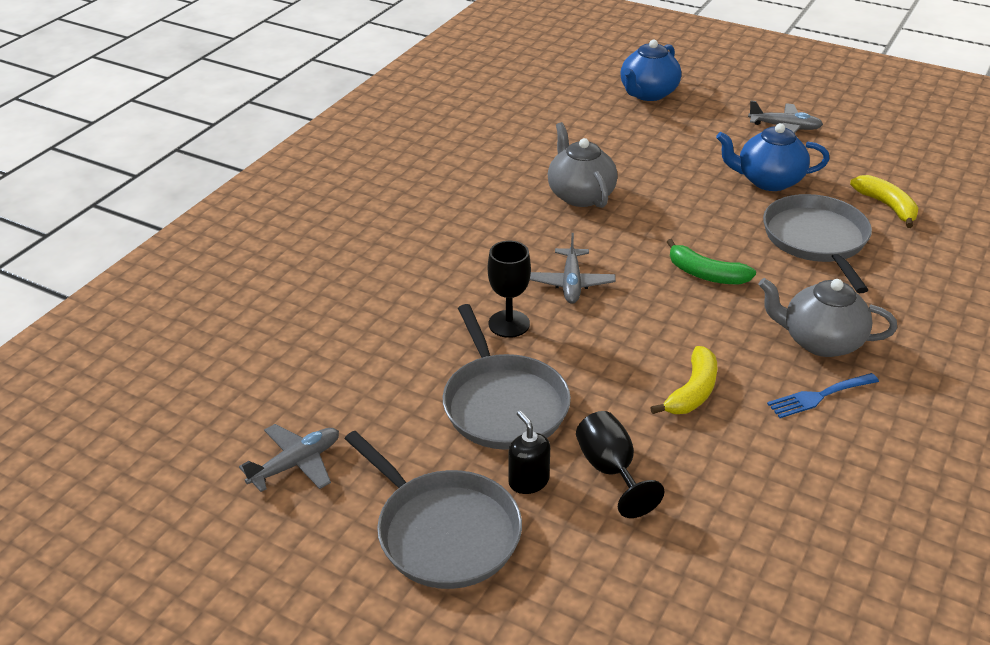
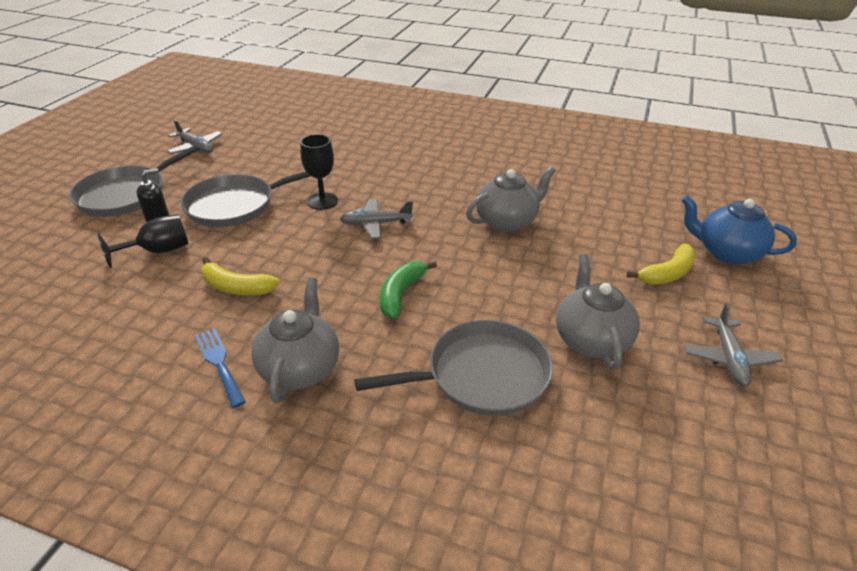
camera: 80 degrees right, 0 degrees up
blue teapot [716,123,829,191] -> grey teapot [556,254,640,370]
yellow banana [850,175,918,228] -> yellow banana moved to [626,244,696,285]

